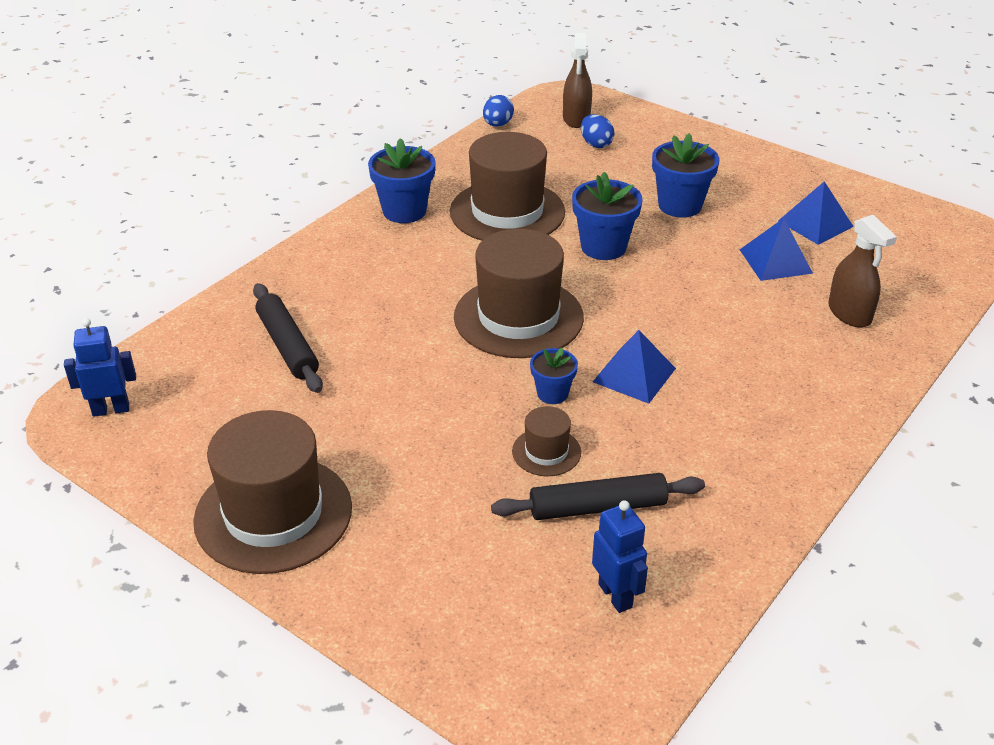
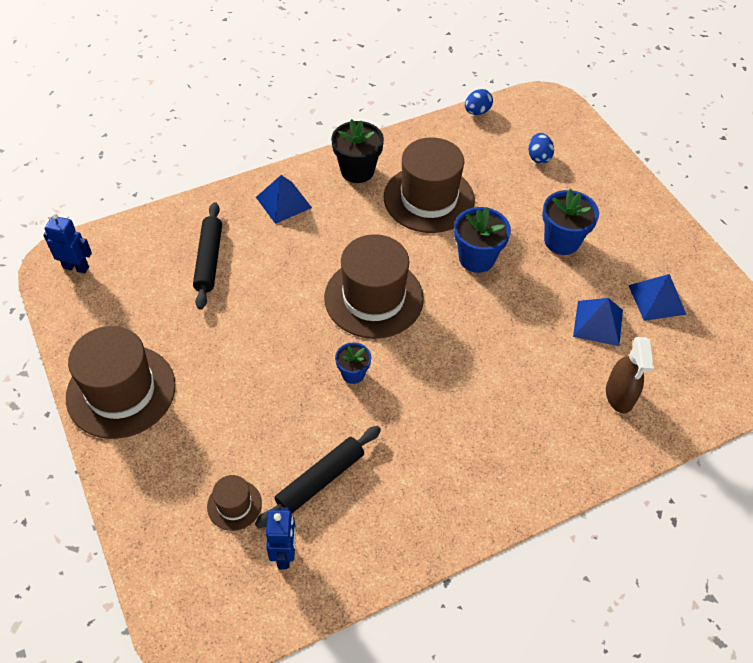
camera: 25 degrees right, 15 degrees up
blue flower pot [368,138,436,223] -> black flower pot [331,119,384,183]
black rolling pin [491,473,705,520] -> black rolling pin turned 60 degrees counterclockwise [255,426,381,528]
brown hat [512,406,581,476] -> brown hat moved to [207,475,262,531]
brown spray bottle [563,33,592,128] -> none
blue pyramid [593,330,676,404] -> blue pyramid moved to [256,175,312,224]

